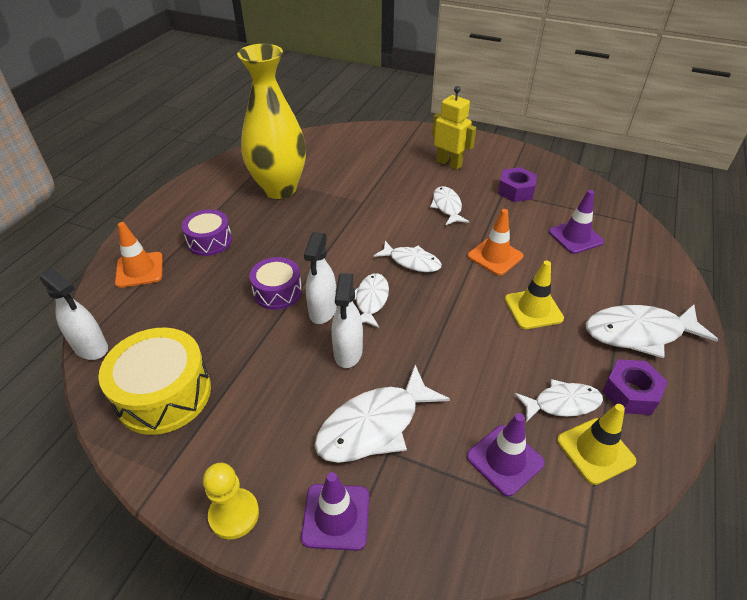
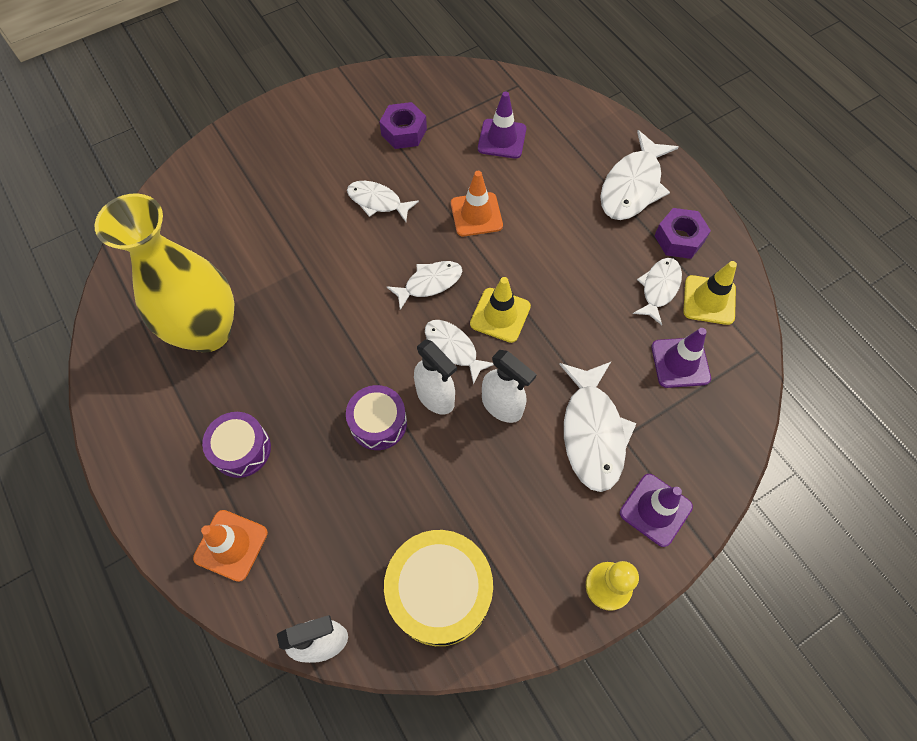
camera: 55 degrees left, 20 degrees up
yellow robot [432,86,476,170] -> none
yellow traffic cone [505,261,564,329] -> yellow traffic cone moved to [470,277,531,343]

